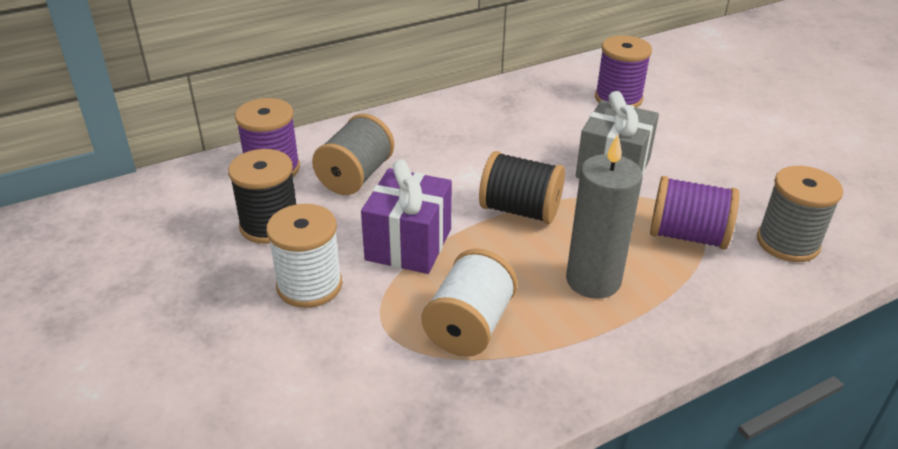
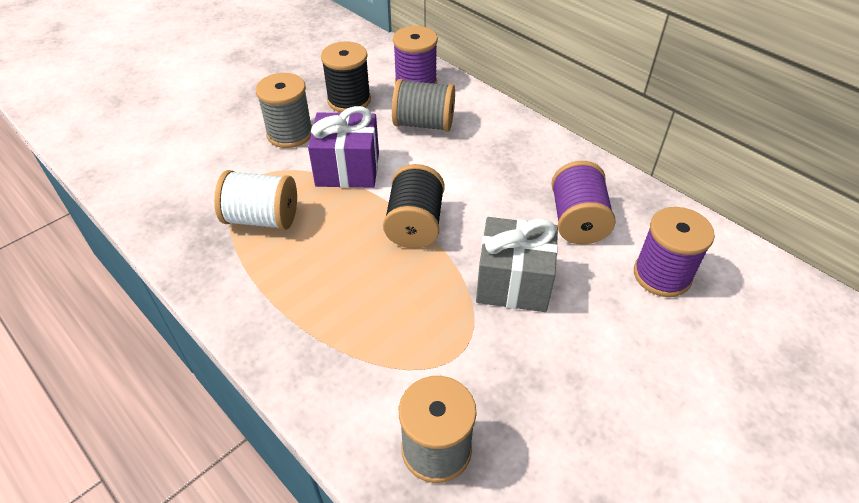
camera: 75 degrees right, 10 degrees up
white spool [266,204,342,308] -> grey spool [256,73,312,148]
grey candle [566,135,643,299] -> none
purple spool [650,176,739,250] -> purple spool moved to [551,161,616,244]

